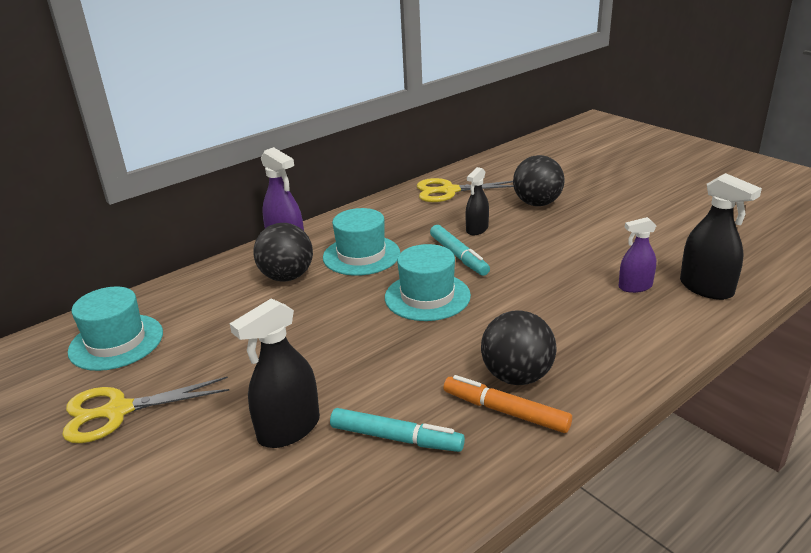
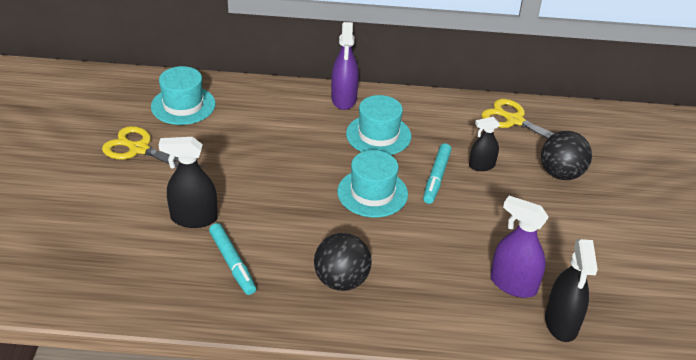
camera: 40 degrees right, 10 degrees up
black ball [253,223,313,282] -> none
orange marker [444,375,572,433] -> none
purple spray bottle [618,217,657,293] -> purple spray bottle [490,196,549,298], size x1.56

